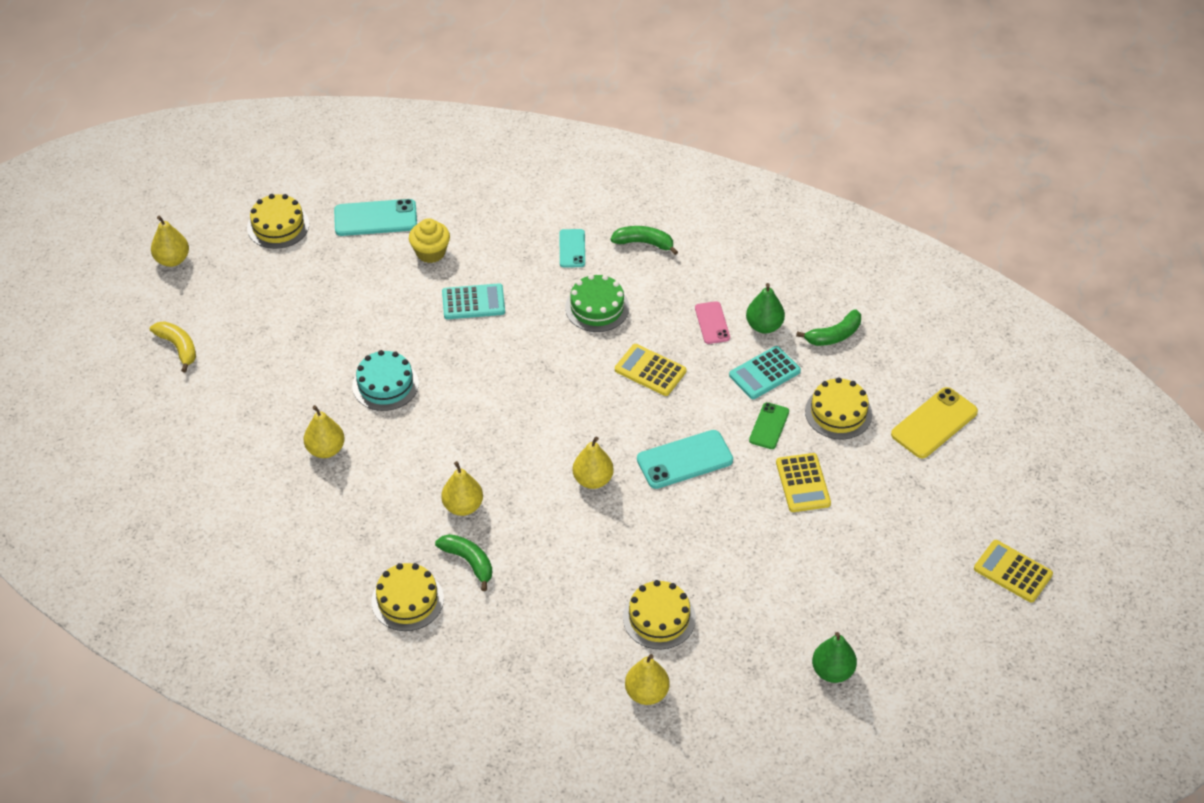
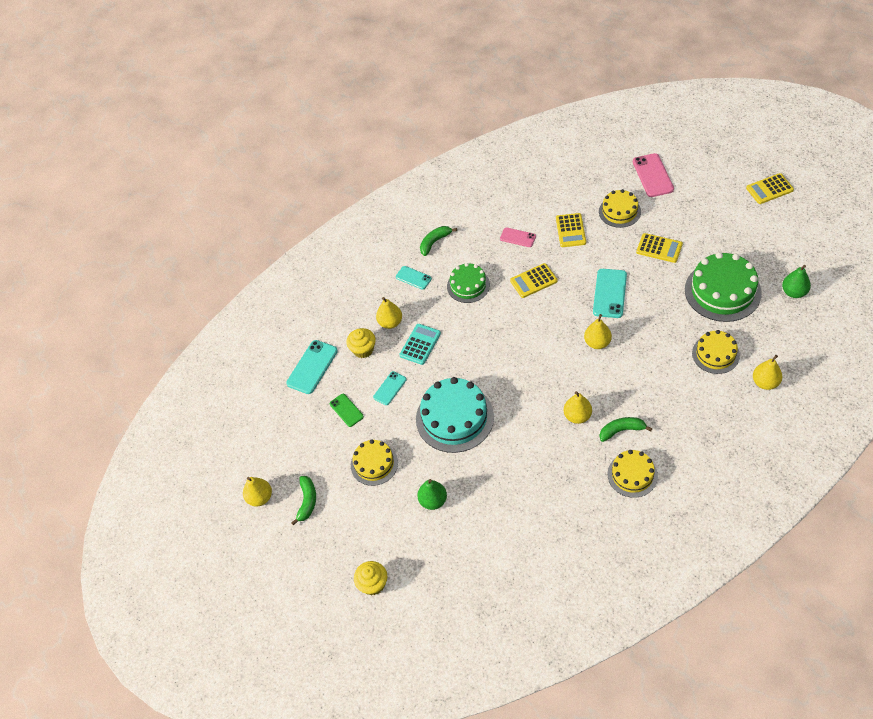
camera: 50 degrees left, 5 degrees up
yellow banana [150,321,196,373] -> none
yellow cake [247,194,309,249] -> yellow cake moved to [351,439,398,486]
yellow pear [304,405,345,458] -> yellow pear moved to [376,297,402,329]
turquoise cake [352,350,419,411] -> turquoise cake [416,377,494,453], size x1.67
turquoise calculator [729,346,801,399] -> yellow calculator [556,213,586,247]
green pear [746,283,785,333] -> green pear moved to [417,479,447,510]
green phone [749,402,789,449] -> green phone moved to [330,394,364,427]
green banana [796,309,861,346] -> green banana moved to [291,476,316,525]
yellow phone [891,387,978,458] -> pink phone [633,153,674,197]
none -> yellow cupcake [354,561,387,595]
none -> turquoise phone [373,371,407,405]
none -> green cake [685,252,762,322]

